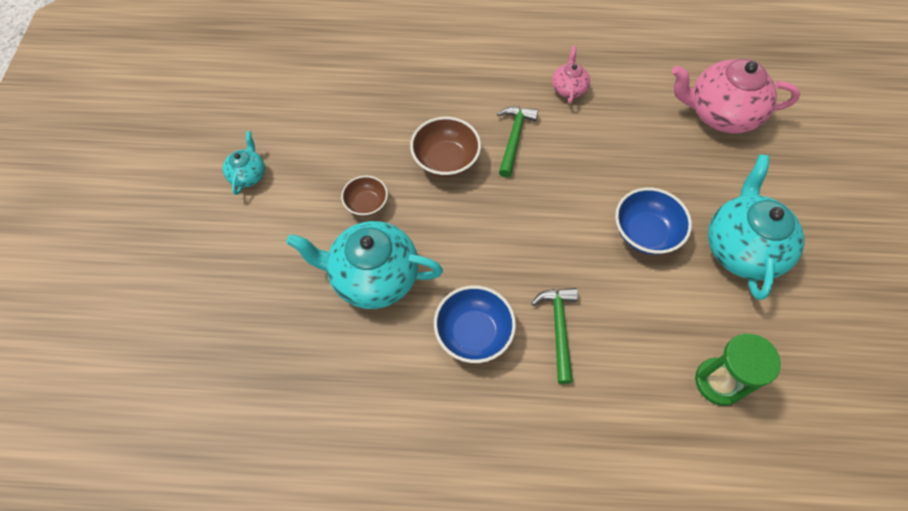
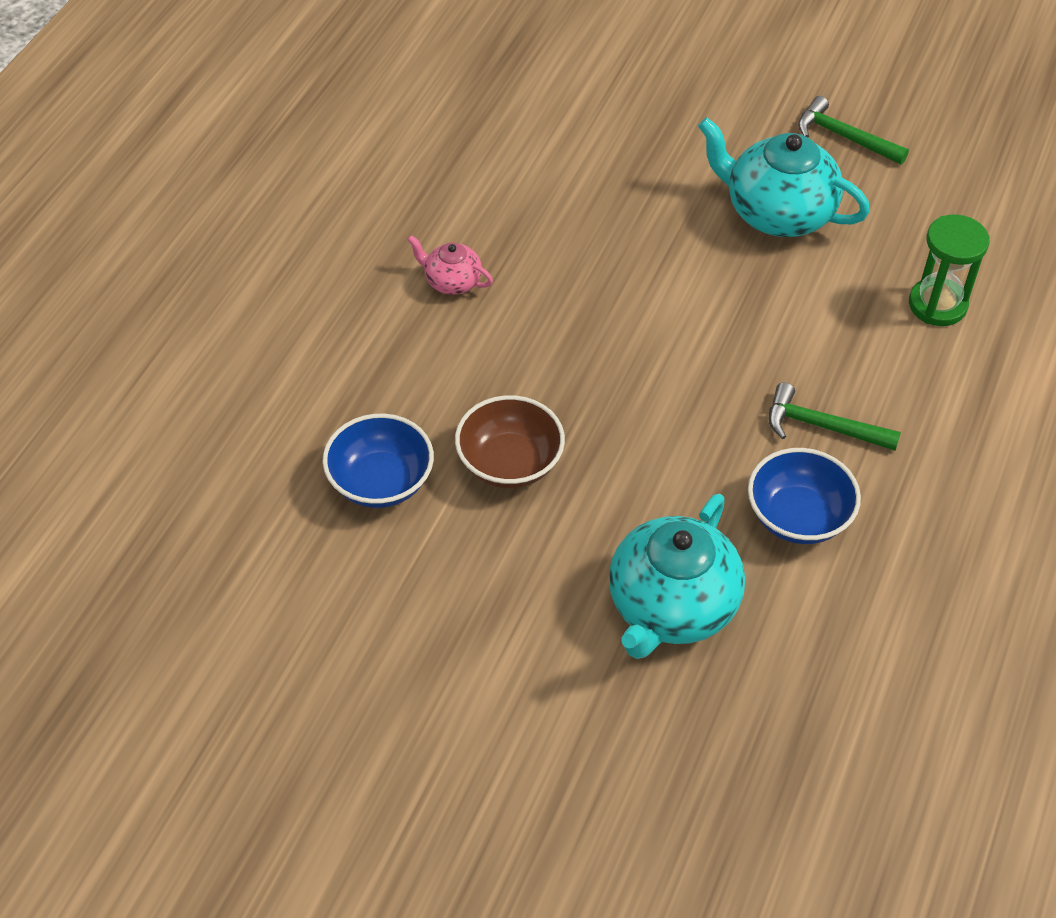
camera: 70 degrees left, 10 degrees down
turquoise teapot [223,131,265,195] -> none
brown bowl [341,176,388,217] -> none
green hammer [497,107,538,178] -> green hammer moved to [798,96,909,165]
blue bowl [615,188,692,255] -> blue bowl moved to [323,414,434,508]
pink teapot [672,59,800,134] -> none

